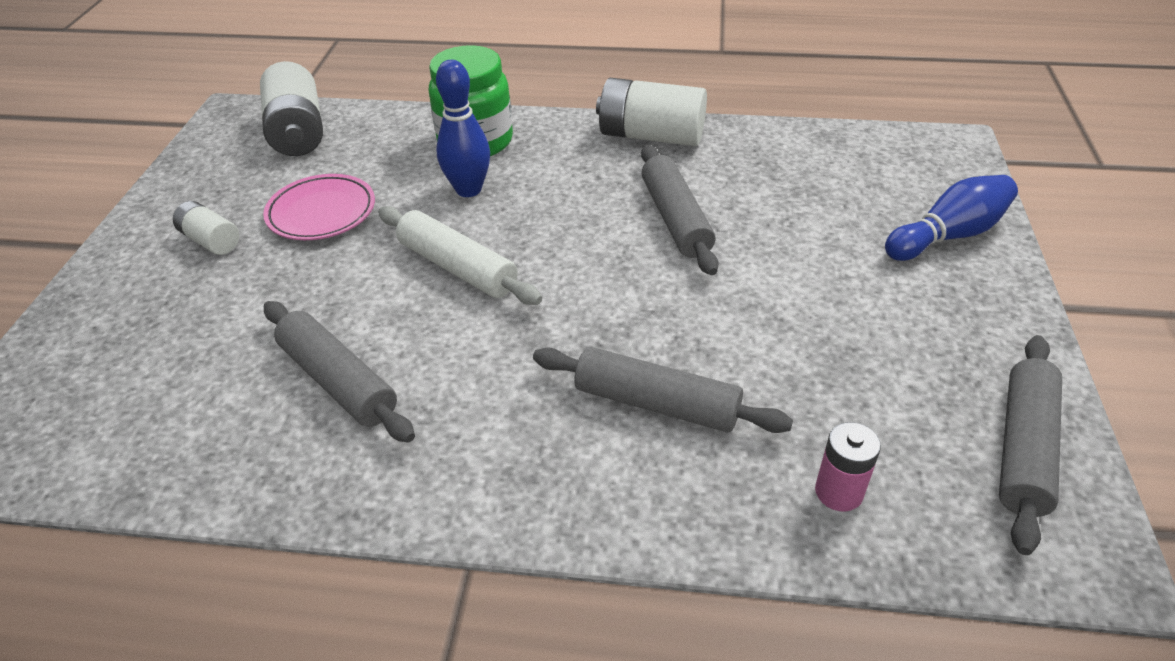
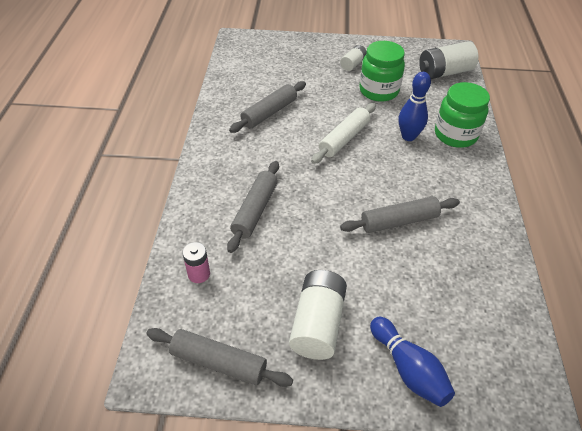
camera: 85 degrees right, 5 degrees up
pink plate [263,174,375,240] -> green jar [359,41,405,102]
white battery [596,78,707,146] -> white battery moved to [289,270,347,360]

